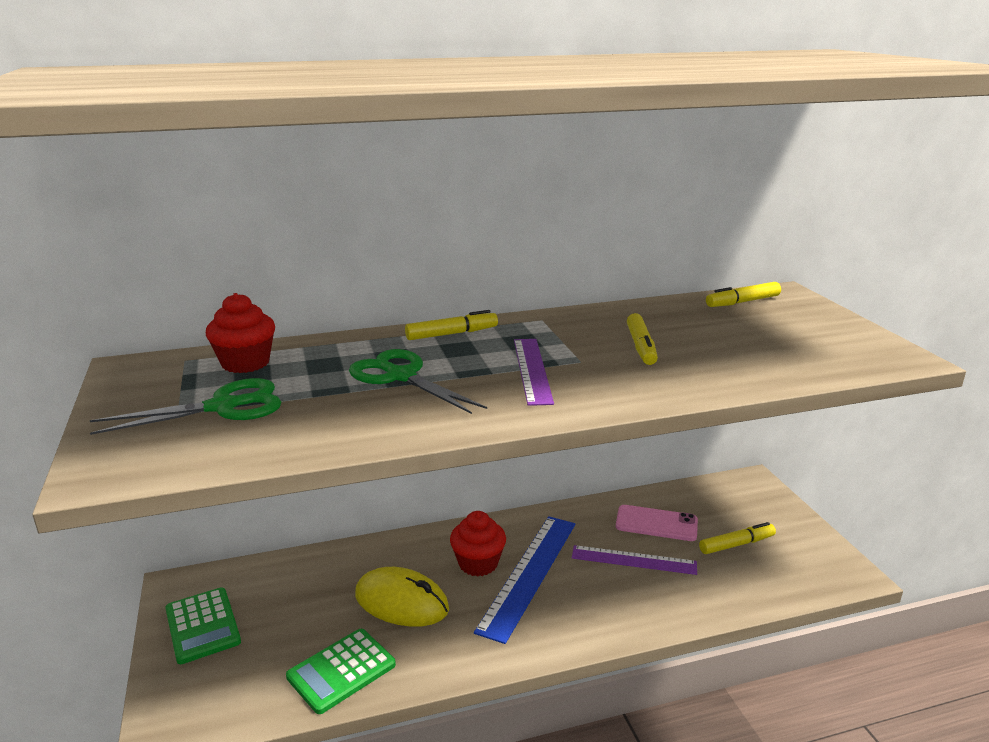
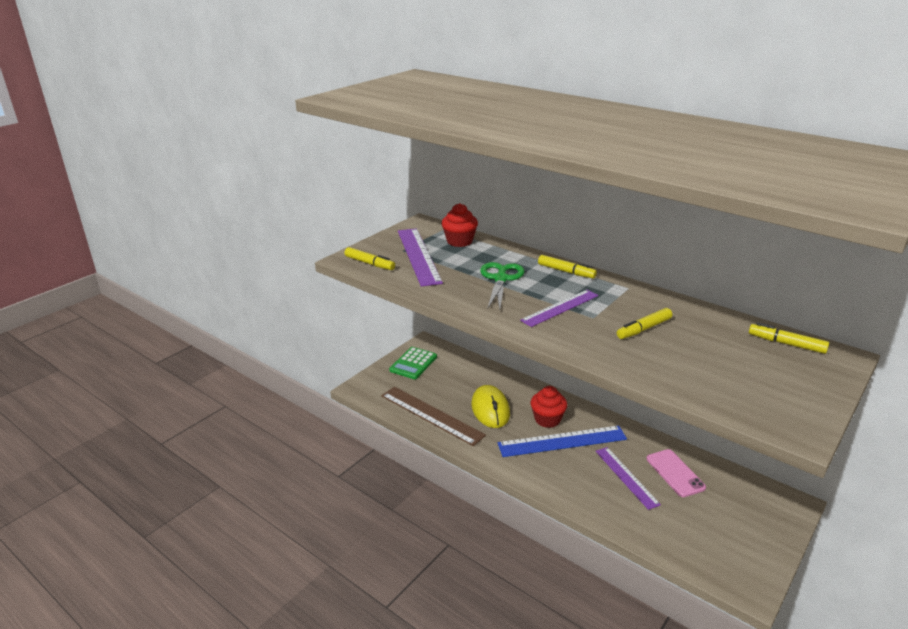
camera: 55 degrees right, 5 degrees up
green scissors [90,378,282,435] -> purple ruler [398,228,443,287]
green calculator [286,629,396,714] -> brown ruler [381,387,486,446]
yellow marker [699,522,776,554] -> yellow marker moved to [345,247,395,270]

